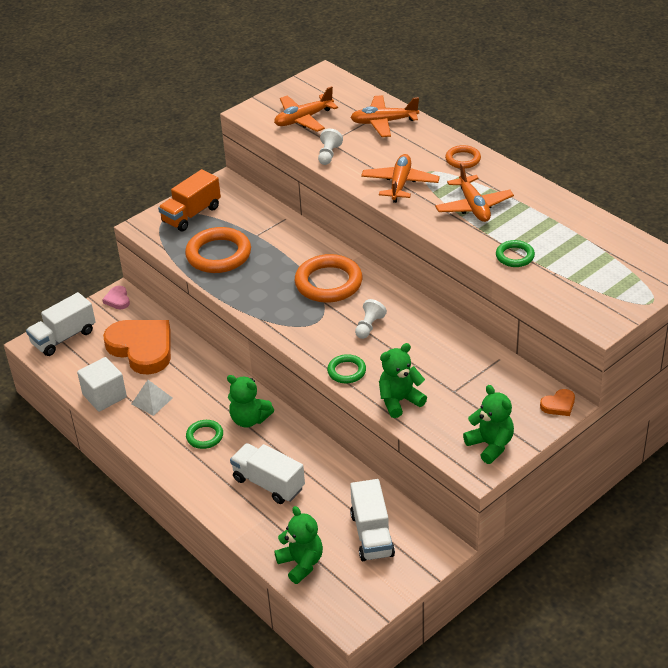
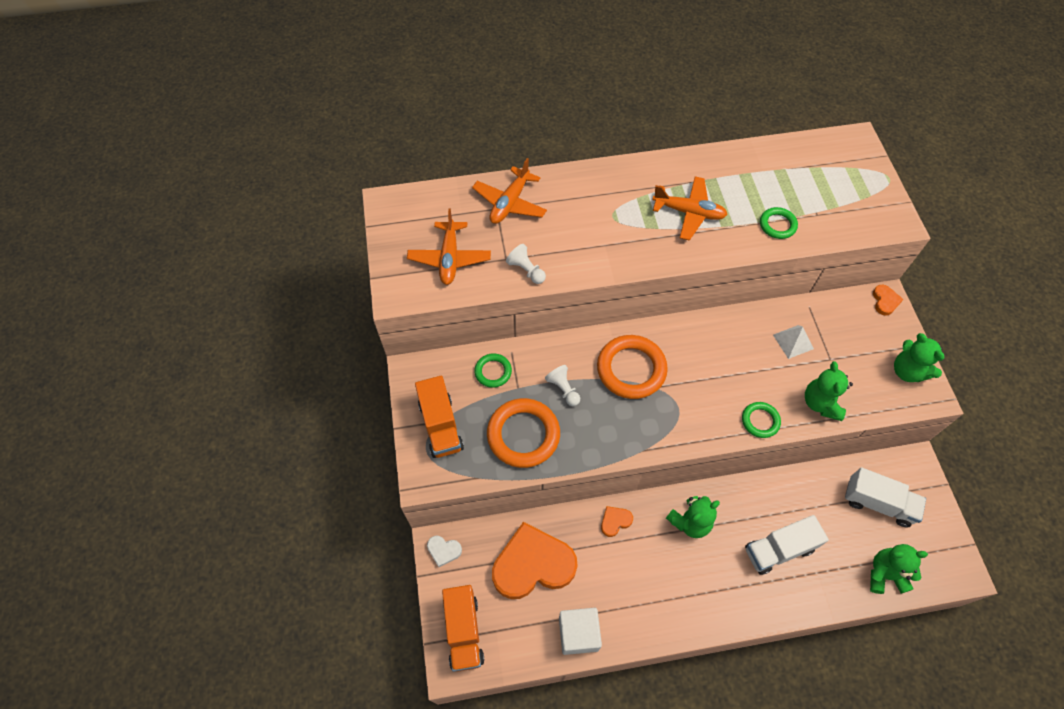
camera: 60 degrees left, 20 degrees up
white truck [26,292,96,356] -> orange truck [442,585,484,672]
pink heart [102,286,130,309] -> white heart [427,536,462,567]
white pyramid [131,380,172,416] -> white pyramid moved to [773,325,814,359]
green ring [186,420,223,449] -> green ring moved to [474,353,512,388]
white pawn [355,299,387,339] -> white pawn moved to [545,365,580,406]
orange plane [361,154,440,203] -> none
orange ring [445,145,481,169] -> none
green teddy bear [463,385,514,464] -> green teddy bear turned 120 degrees counterclockwise [894,333,944,382]
none -> orange heart [601,506,633,537]

